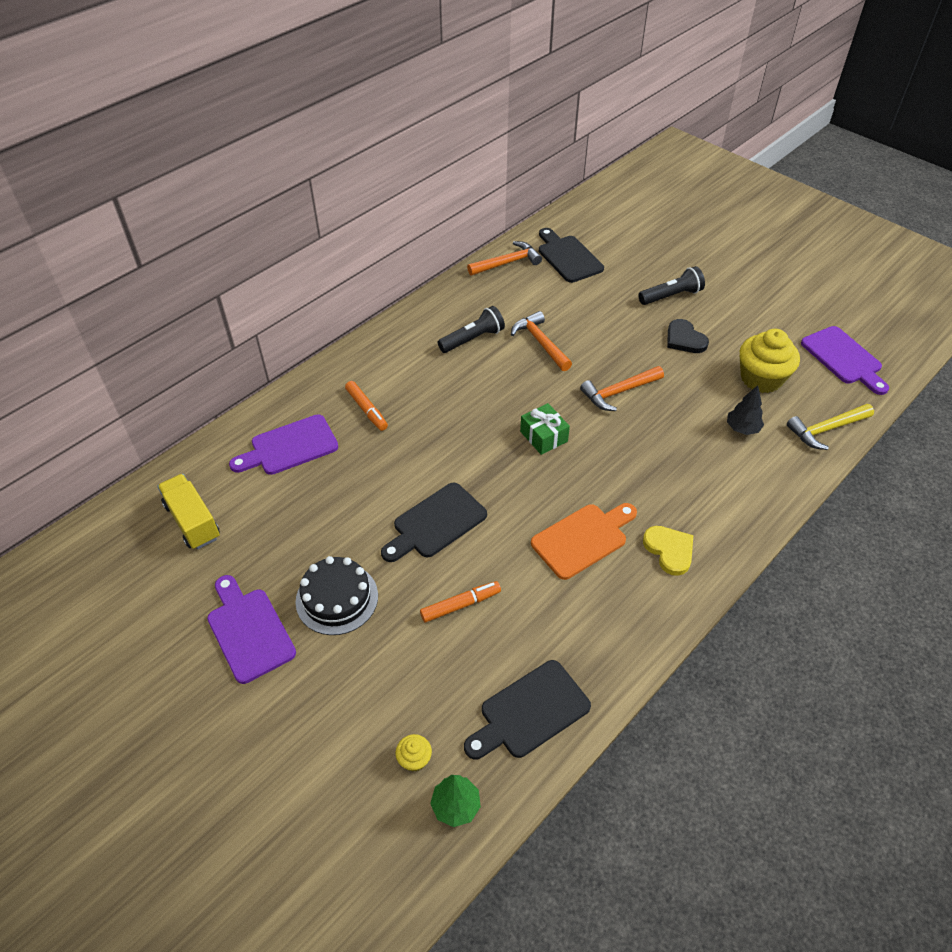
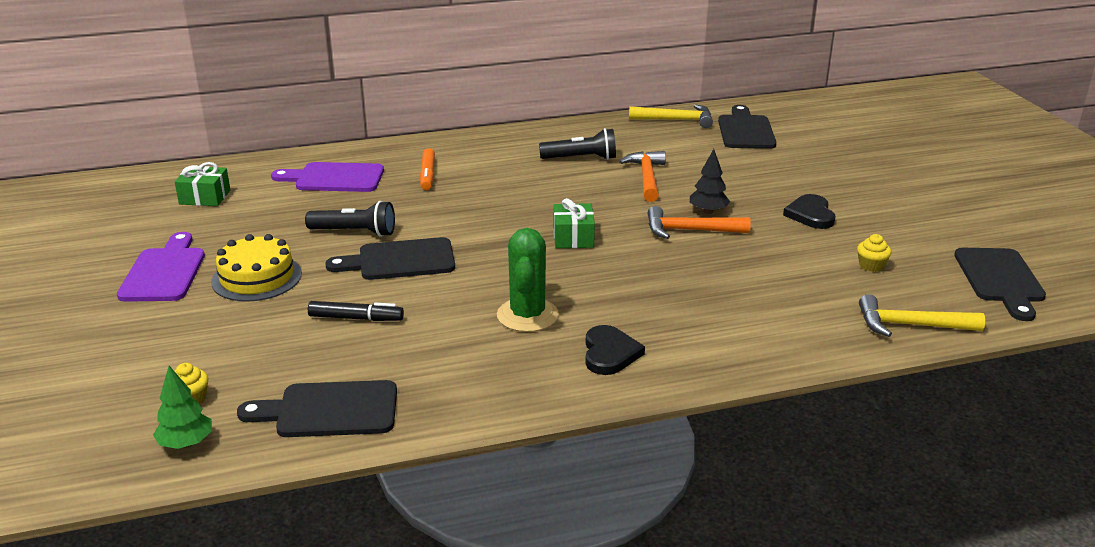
camera: 30 degrees right, 20 degrees down
yellow truck [157,474,220,549] -> green gift [175,162,230,206]
black cake [295,556,378,635] -> yellow cake [211,234,302,302]
orange marker [420,581,501,622] -> black marker [308,301,404,321]
orange hammer [467,241,542,276] -> yellow hammer [629,105,713,128]
orange cutting board [531,503,637,580] -> green cactus [497,228,559,332]
black flashlight [638,266,705,305] -> black flashlight moved to [305,201,395,237]
yellow heart [643,526,693,576] -> black heart [585,325,645,375]
black tree [727,385,764,435] -> black tree moved to [690,149,730,214]
yellow cupcake [740,329,800,393] -> yellow cupcake [857,234,892,272], size x0.45
purple cutting board [801,326,889,395] -> black cutting board [954,248,1046,321]

